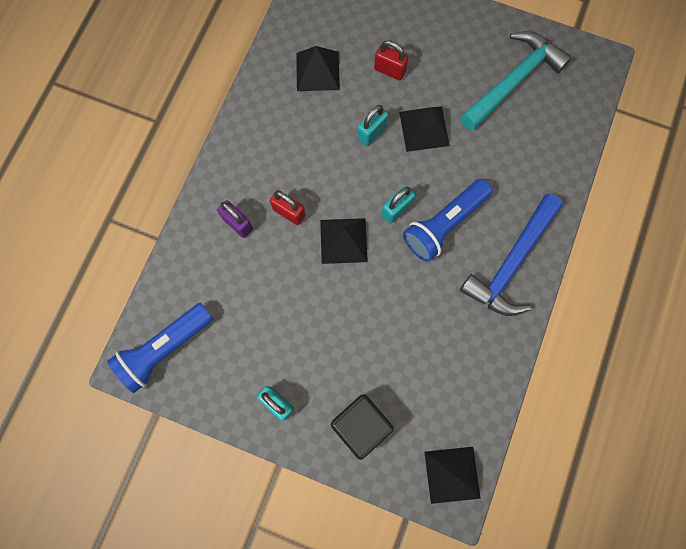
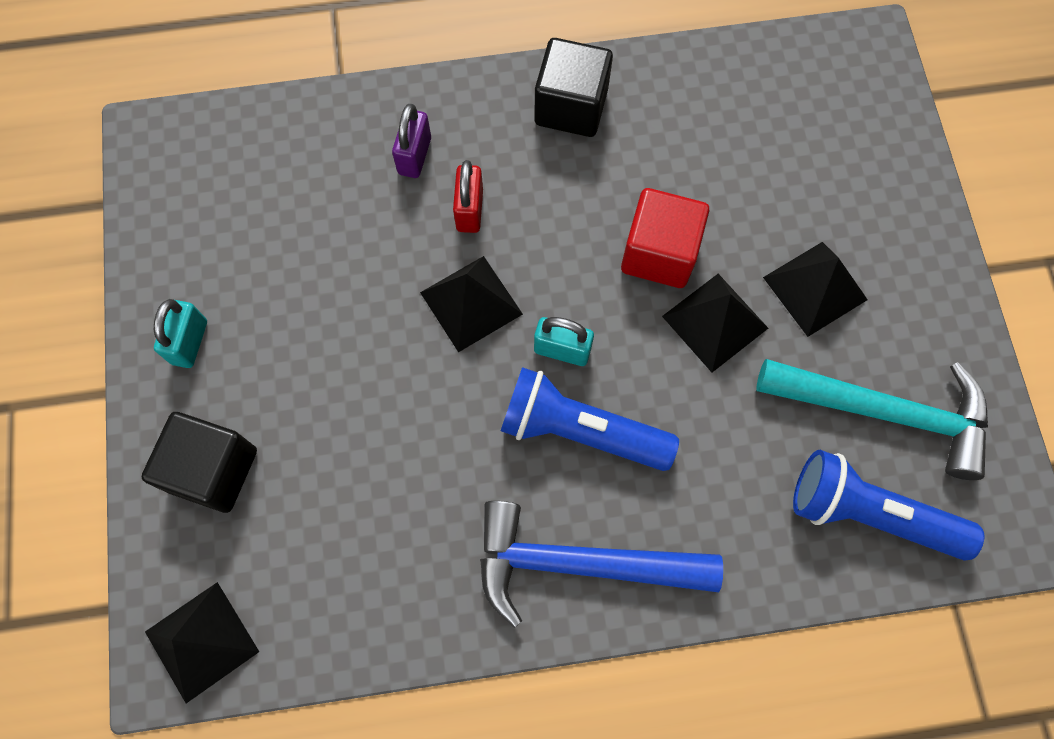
camera: 60 degrees right, 5 degrees down
blue flashlight [107,303,213,393] -> blue flashlight moved to [793,450,984,560]
black pyramid [296,46,340,91] -> black pyramid moved to [763,242,868,337]
turquoise padlock [357,105,388,146] -> red cube [621,188,709,288]
red padlock [374,40,408,81] -> none
none -> black cube [534,38,613,137]

